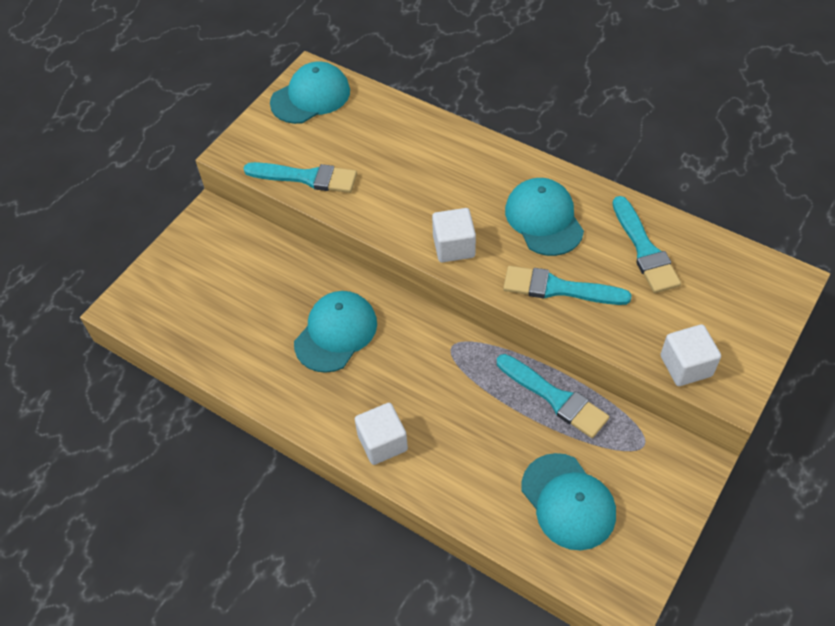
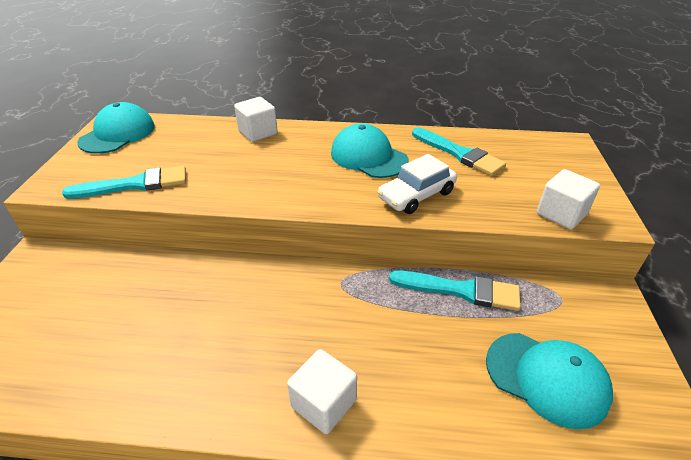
camera: 30 degrees left, 15 degrees down
turquoise cap [294,291,377,373] -> none
white cube [432,208,476,262] -> white cube moved to [234,97,278,142]
turquoise brush [503,266,632,305] -> white car [377,154,457,214]

